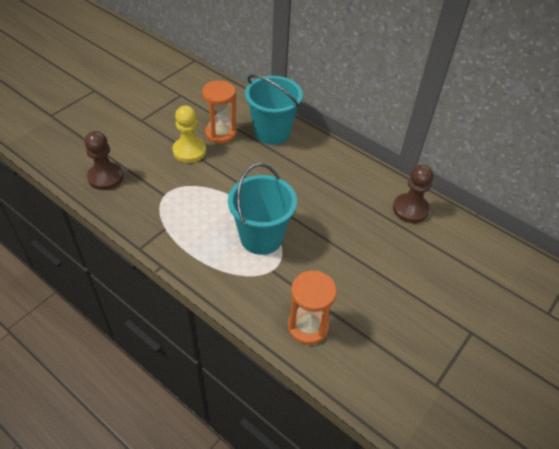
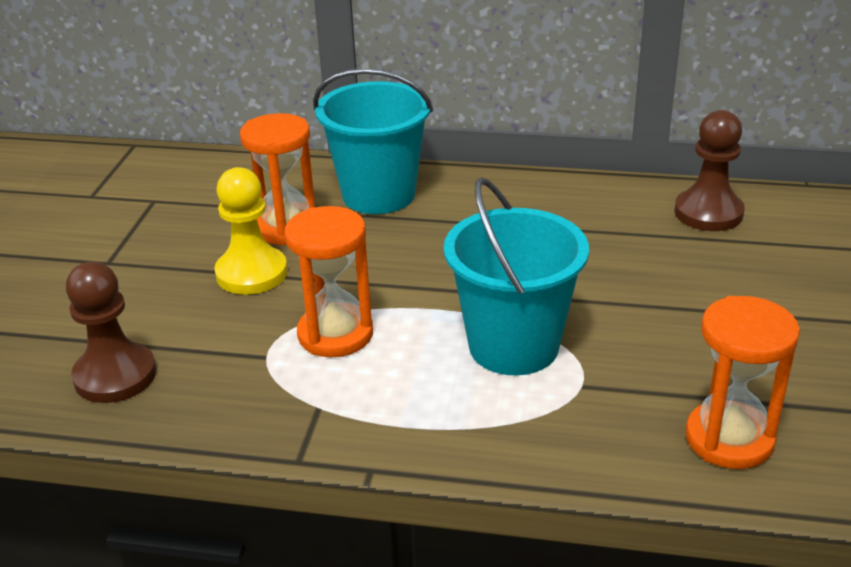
camera: 25 degrees left, 15 degrees down
none -> orange hourglass [284,206,373,357]

